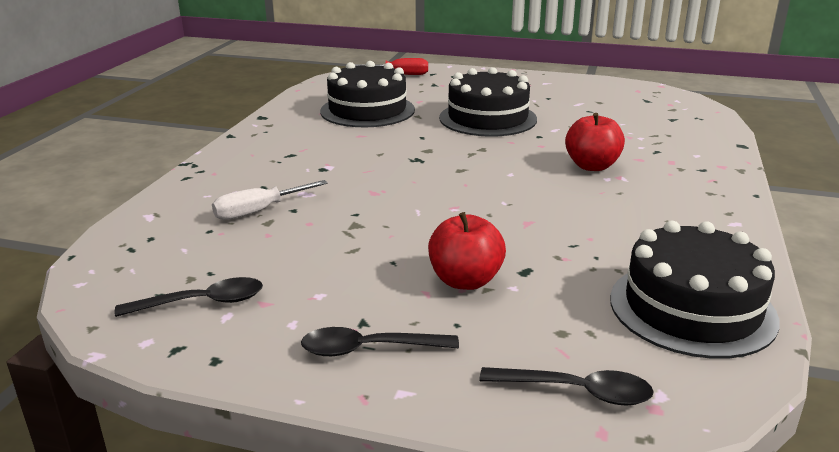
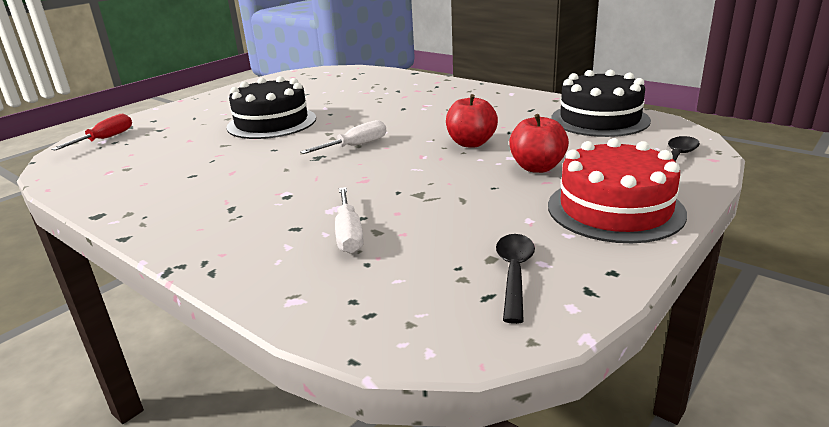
camera: 65 degrees left, 0 degrees up
black spoon [301,327,459,356] -> red cake [548,138,687,243]
black cake [320,61,415,127] -> none
red apple [565,113,625,171] -> red apple moved to [446,94,498,148]
none -> white screwdriver [300,120,387,154]

